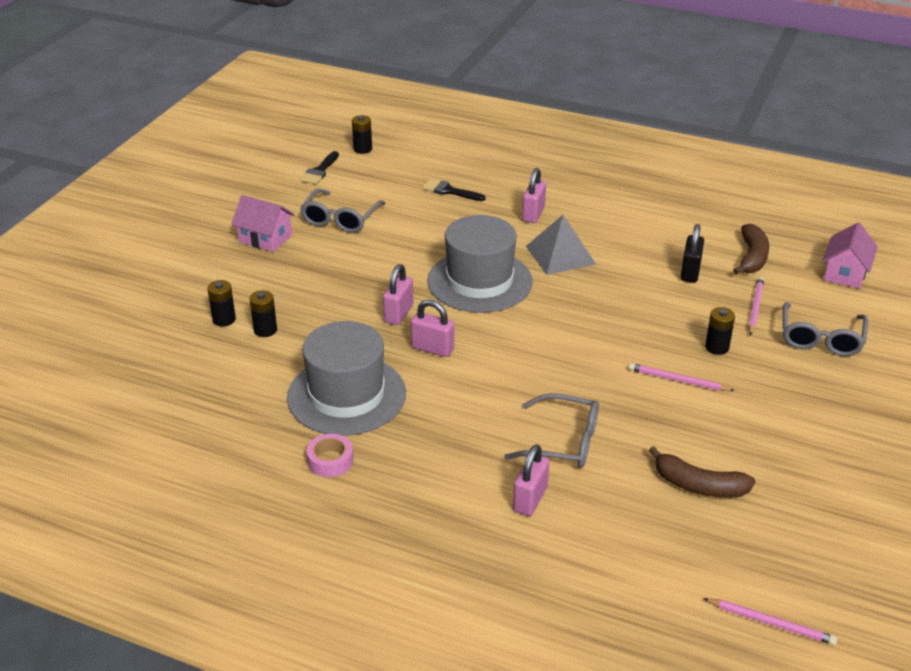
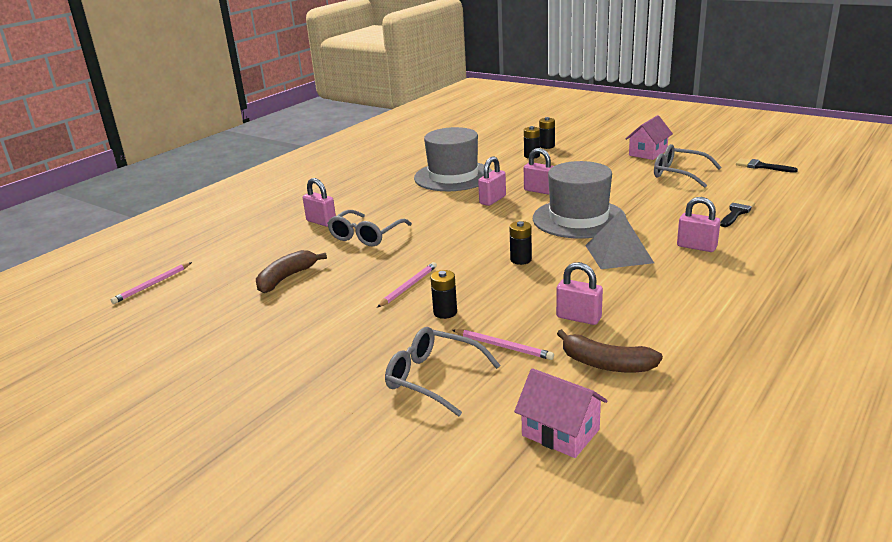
camera: 105 degrees right, 10 degrees down
pink tape [306,434,353,477] -> none
black battery [352,115,372,154] -> black battery moved to [509,221,532,265]
black padlock [681,224,704,283] -> pink padlock [556,262,603,325]

